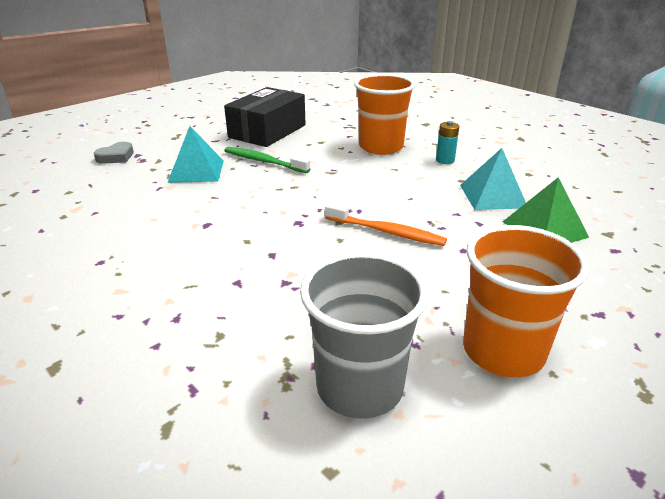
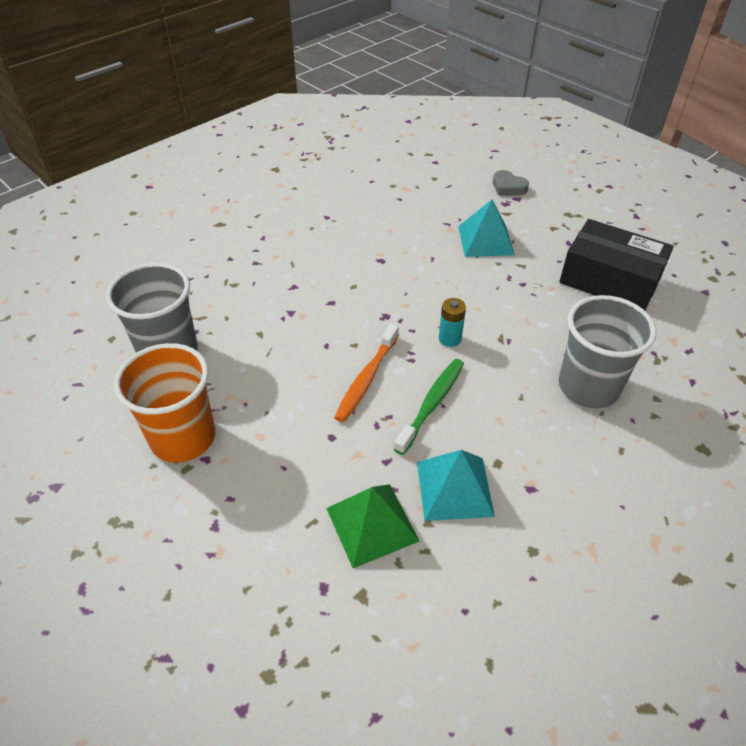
camera: 90 degrees right, 15 degrees up
green toothbrush [224,147,310,173] -> green toothbrush moved to [394,359,464,455]
orange cup [354,74,415,155] -> grey cup [559,295,656,408]
turquoise battery [436,121,459,164] -> turquoise battery moved to [439,298,466,347]

